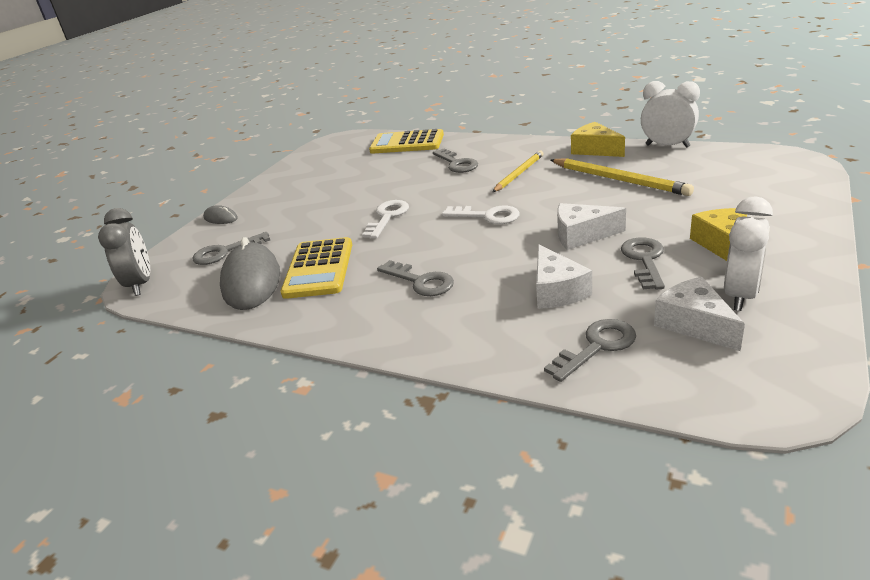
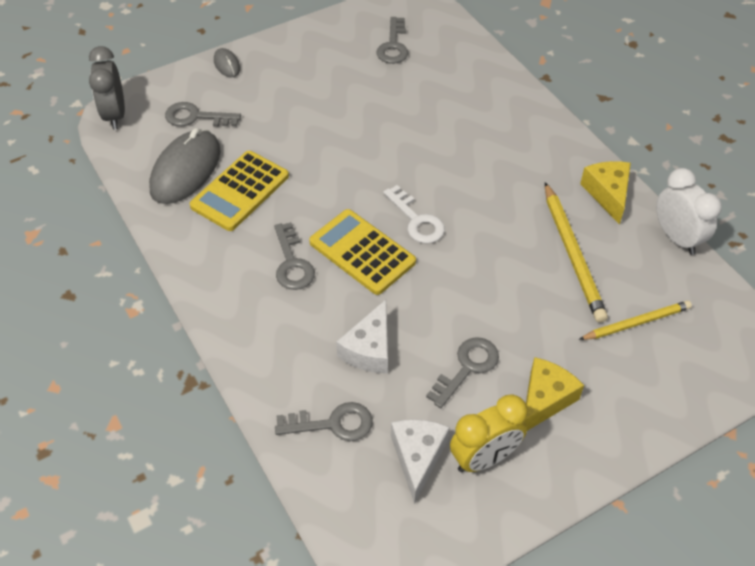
camera: 30 degrees right, 20 degrees up
grey clock [98,208,150,296] -> grey clock turned 150 degrees clockwise [89,46,125,130]
white key [362,200,409,238] -> none
yellow calculator [369,129,444,154] -> yellow calculator moved to [309,209,416,295]
grey key [433,148,478,173] -> grey key moved to [376,17,408,64]
yellow pencil [493,150,544,192] -> yellow pencil moved to [579,301,692,340]
white cheese [557,203,626,250] -> none
white clock [724,196,773,311] -> yellow clock [450,394,528,472]

